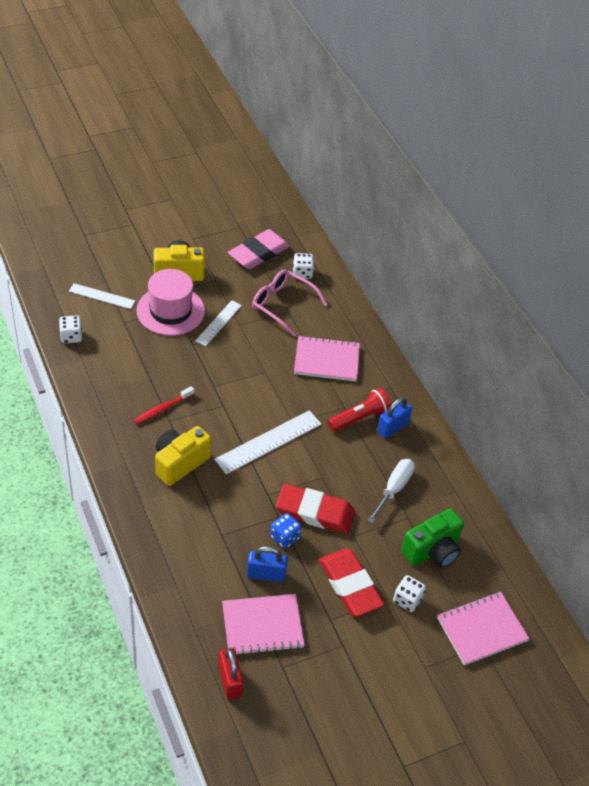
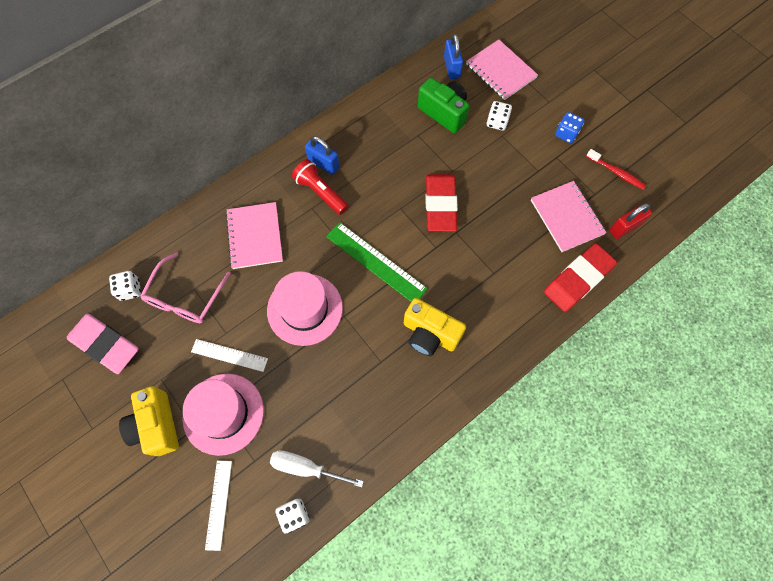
camera: 100 degrees left, 20 degrees up
red toothbrush [134,386,194,424] -> red toothbrush moved to [586,149,646,190]
white ruler [214,410,322,474] -> green ruler [326,222,428,302]
blue padlock [247,546,288,582] -> blue padlock moved to [444,34,463,79]
blue dice [270,513,302,549] -> blue dice moved to [555,112,584,143]
red eraser [319,549,384,617] -> red eraser moved to [544,243,617,312]
white screwdriver [368,459,415,523] -> white screwdriver moved to [270,450,364,487]
none -> pink hat [267,271,343,346]

